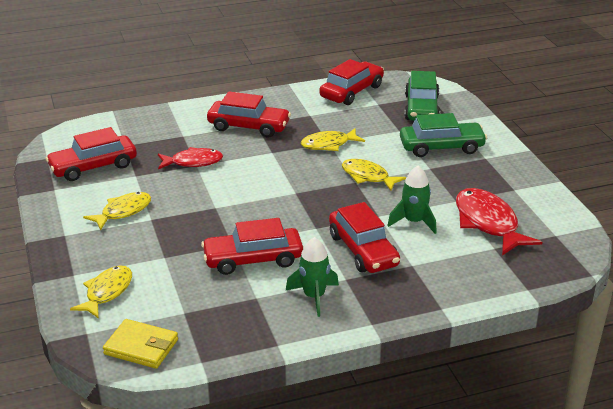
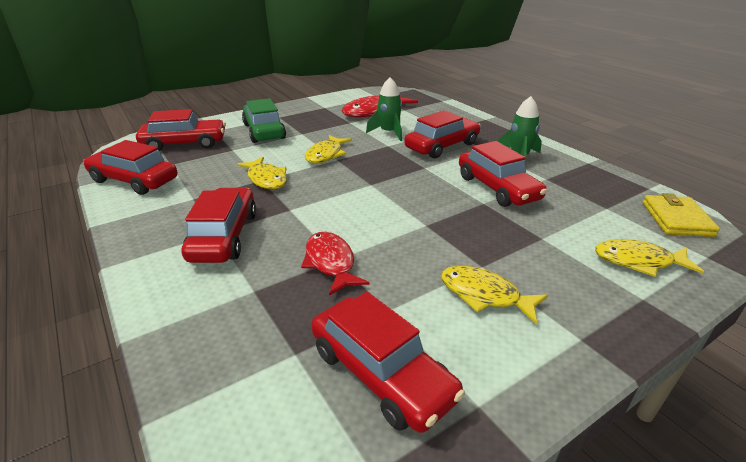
camera: 105 degrees left, 0 degrees up
green car [404,71,440,121] -> red car [136,109,226,151]

